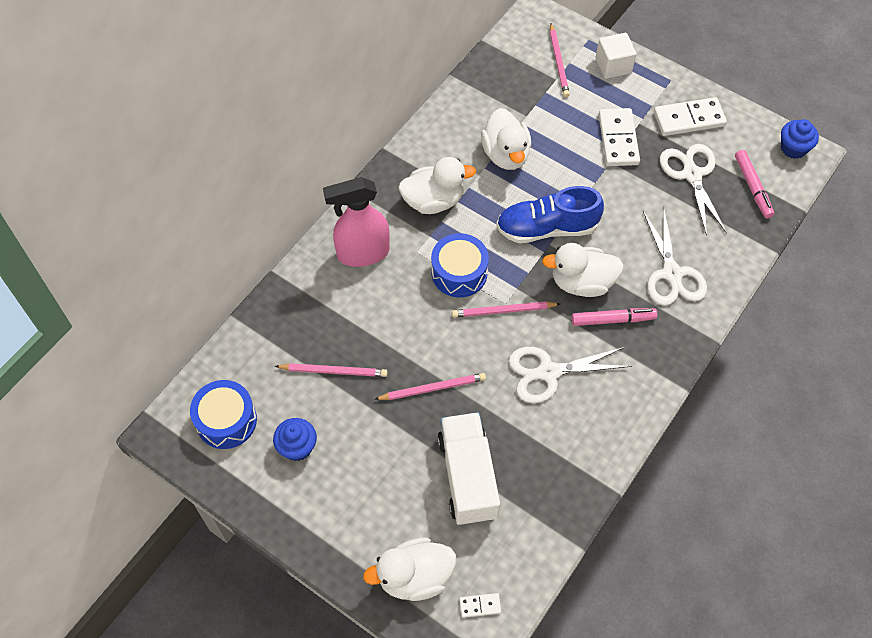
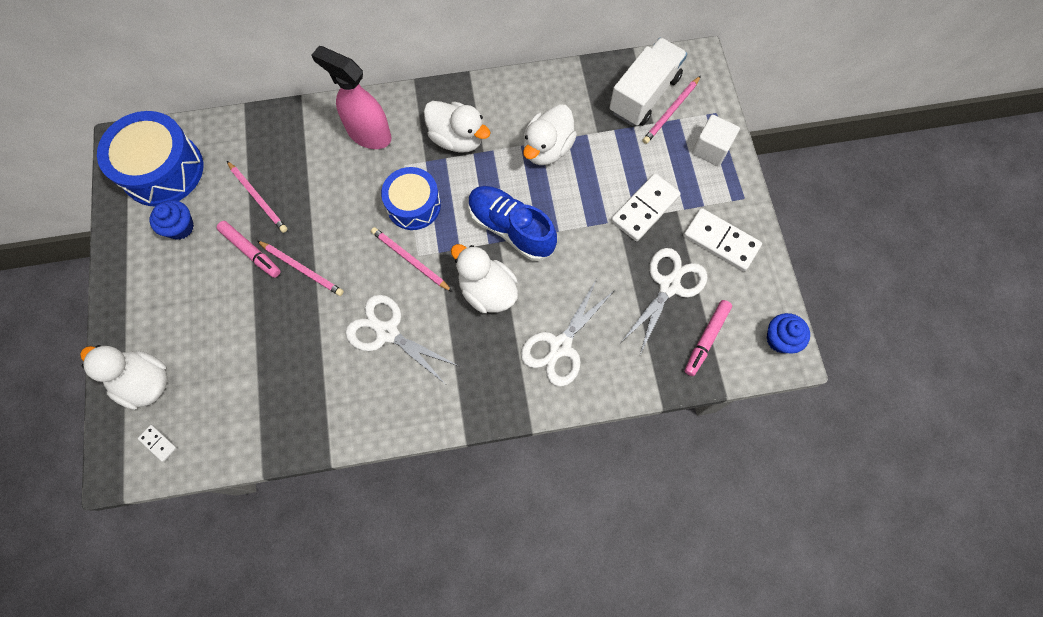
camera: 45 degrees right, 10 degrees up
blue drum [190,380,257,449] -> blue drum [97,111,203,206], size x1.51
white truck [437,412,500,525] -> white truck moved to [610,38,687,126]
pink marker [572,308,657,326] -> pink marker moved to [217,221,281,278]

